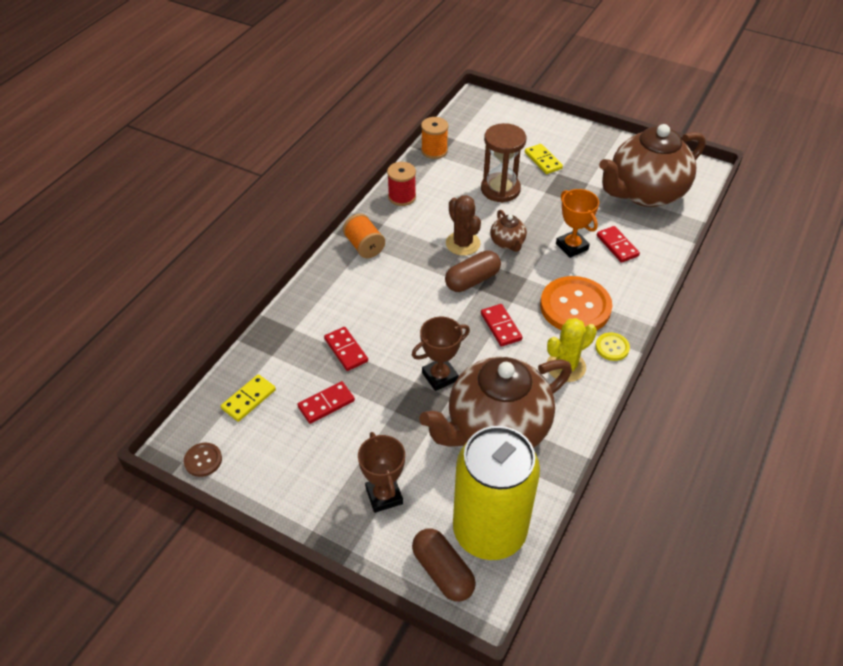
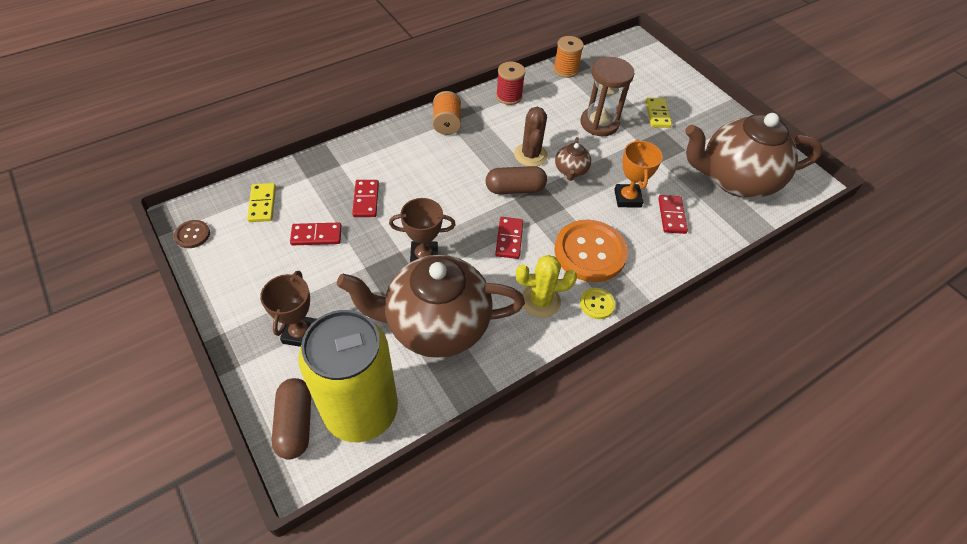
camera: 25 degrees right, 5 degrees up
yellow domino [221,374,276,422] -> yellow domino turned 75 degrees counterclockwise [247,183,276,222]

